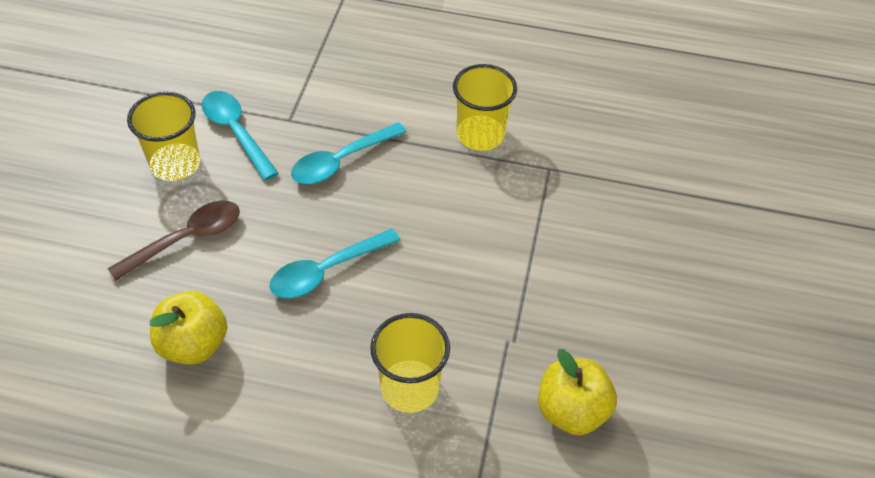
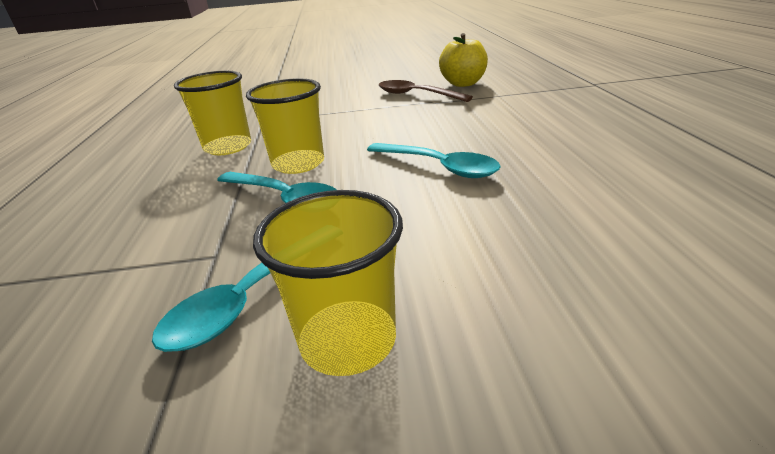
camera: 105 degrees left, 20 degrees down
brown spoon [108,201,240,281] -> brown spoon moved to [379,80,473,102]
yellow apple [150,291,227,365] -> none
yellow cup [370,313,450,413] -> yellow cup moved to [246,79,324,174]

